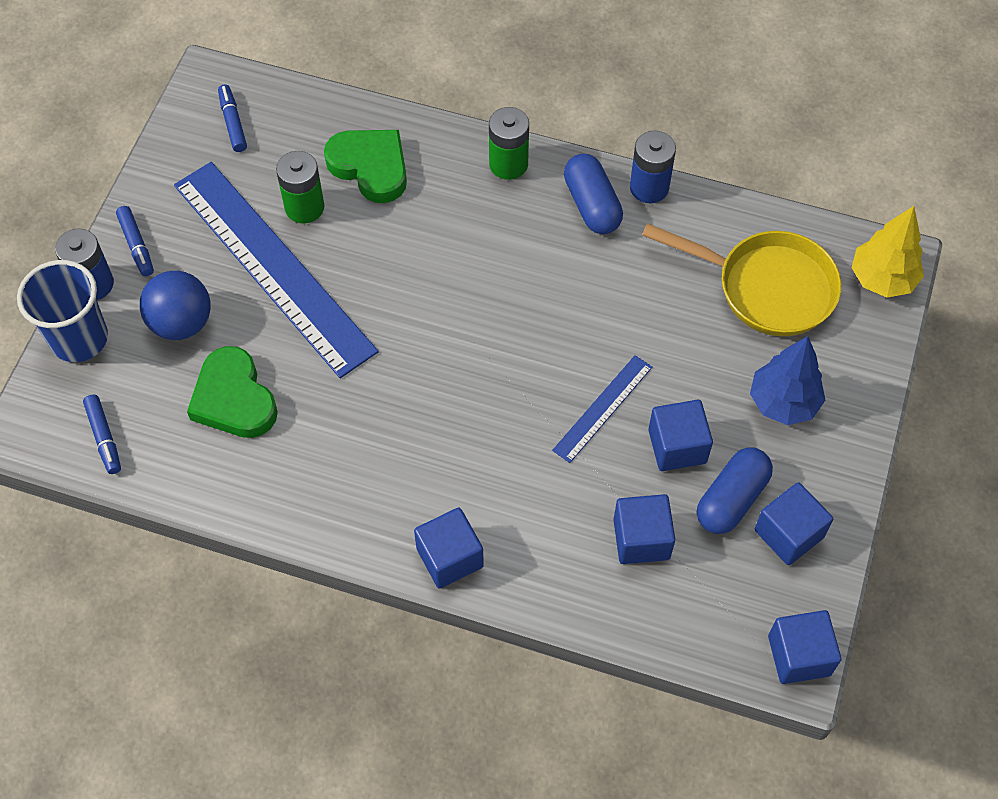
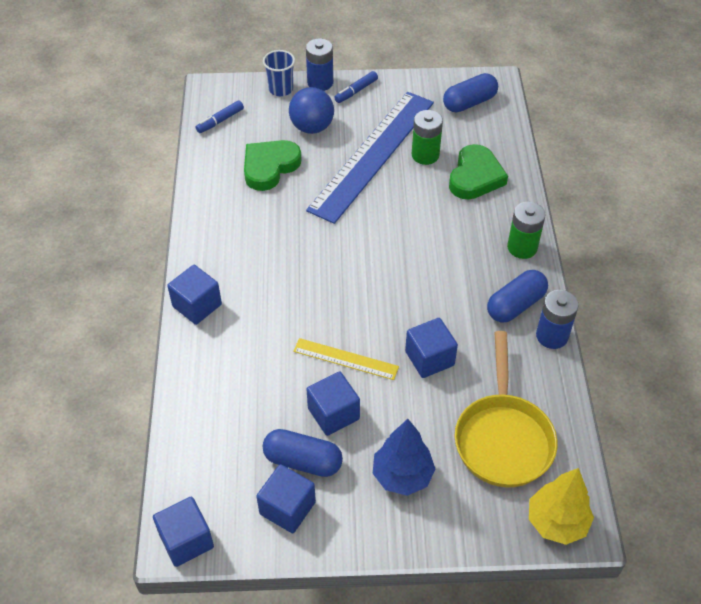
camera: 70 degrees right, 10 degrees down
blue cup [17,260,108,362] -> blue cup [263,50,295,96], size x0.67
blue marker [218,85,247,152] -> blue capsule [443,73,498,113]
blue ruler [552,355,652,463] -> yellow ruler [293,338,399,380]
blue cube [613,494,675,564] -> blue cube moved to [405,318,458,378]

